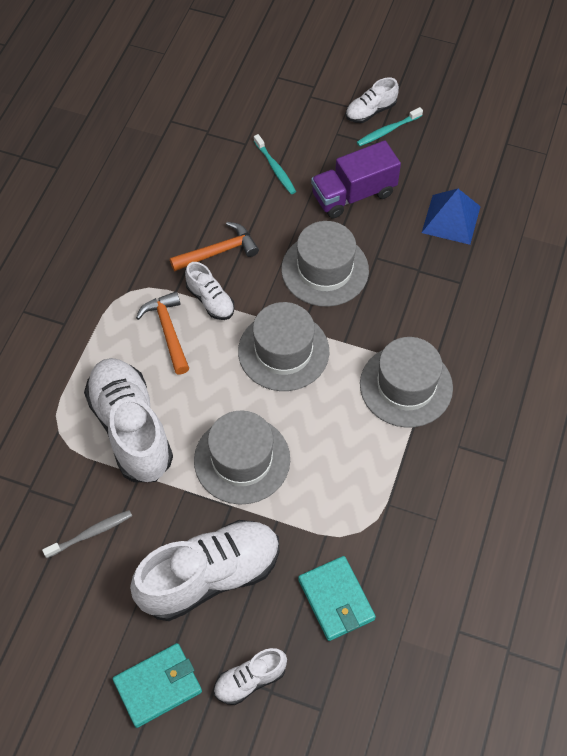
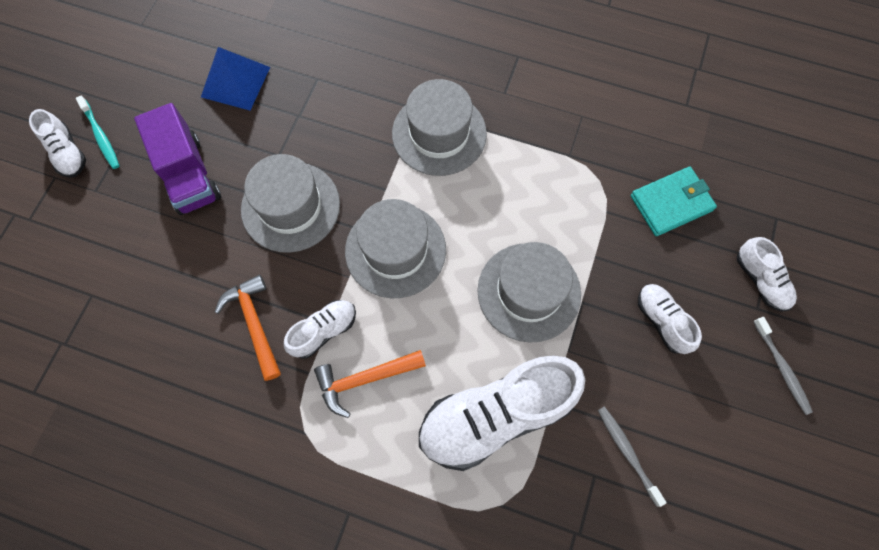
camera: 90 degrees left, 10 degrees up
turquoise wallet [113,643,202,728] -> grey toothbrush [754,317,813,415]
white shoe [130,520,280,621] -> white shoe [638,284,702,354], size x0.49
turquoise toothbrush [254,134,296,194] -> none

